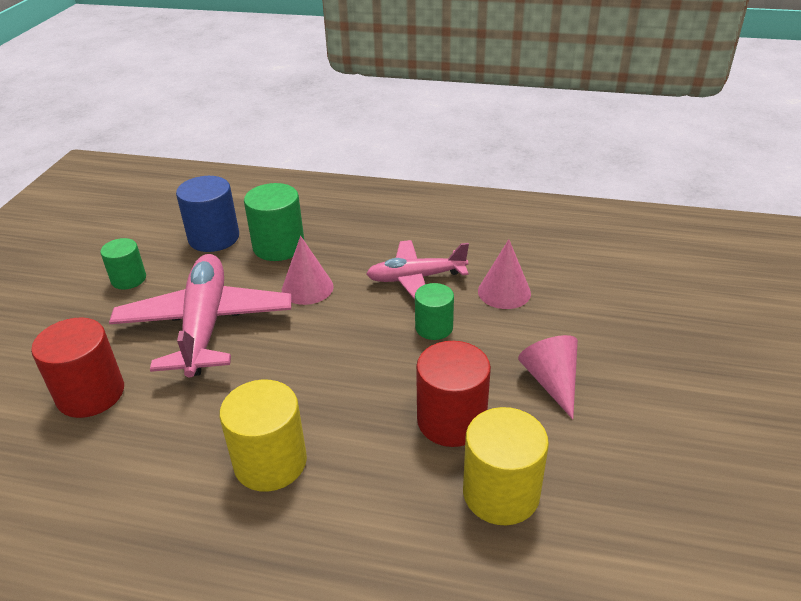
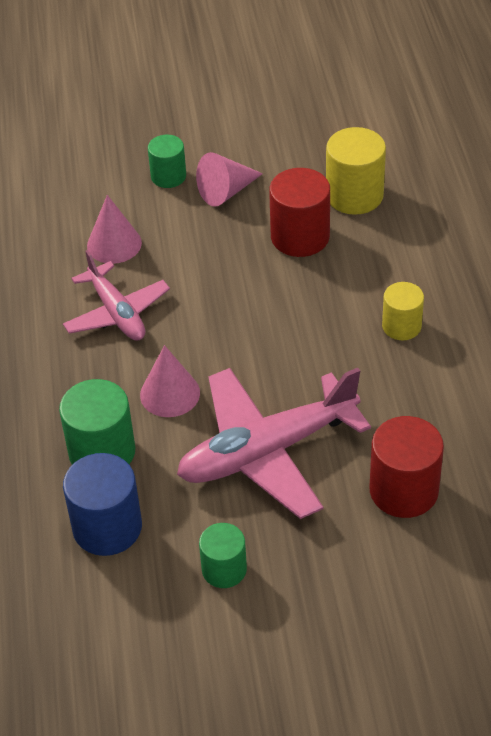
camera: 110 degrees left, 10 degrees up
yellow cylinder [219,380,307,492] -> yellow cylinder [382,282,424,340], size x0.63
green cylinder [415,283,454,340] -> green cylinder moved to [148,135,186,188]

